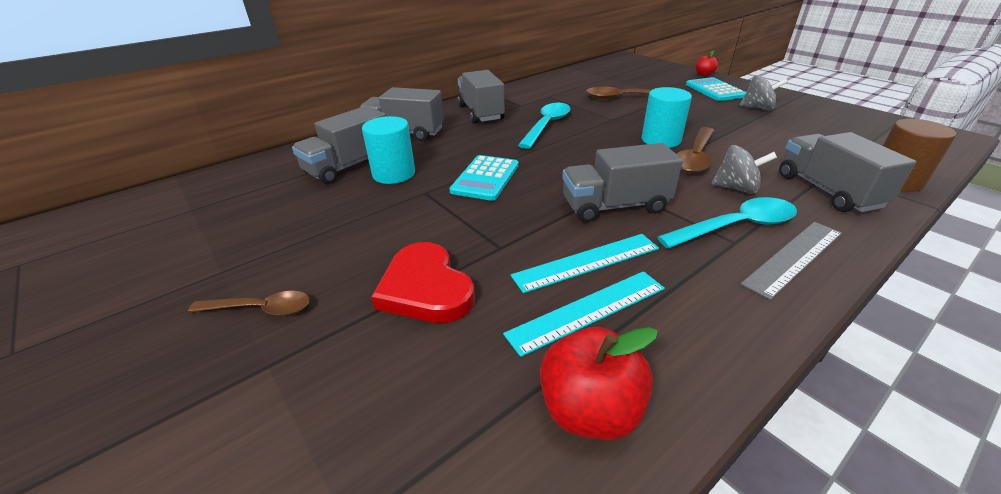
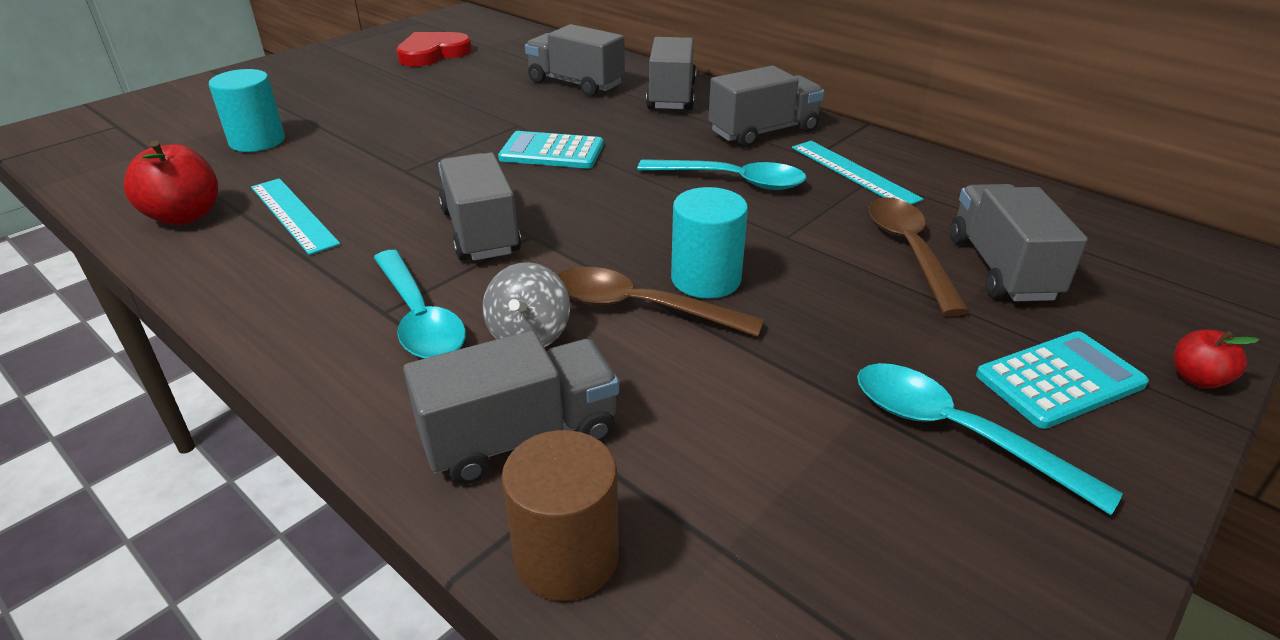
camera: 80 degrees right, 0 degrees up
brown spoon [188,291,310,316] -> none
turquoise cylinder [362,116,415,184] -> turquoise cylinder moved to [209,69,285,152]
red heart [371,242,475,323] -> red heart moved to [396,32,472,67]
turquoise ruler [511,234,659,293] -> turquoise ruler moved to [792,141,924,204]
grey spinning top [740,75,788,110] -> turquoise spoon [857,363,1123,515]
grey ruler [741,222,842,300] -> none
none -> grey truck [950,184,1088,301]

